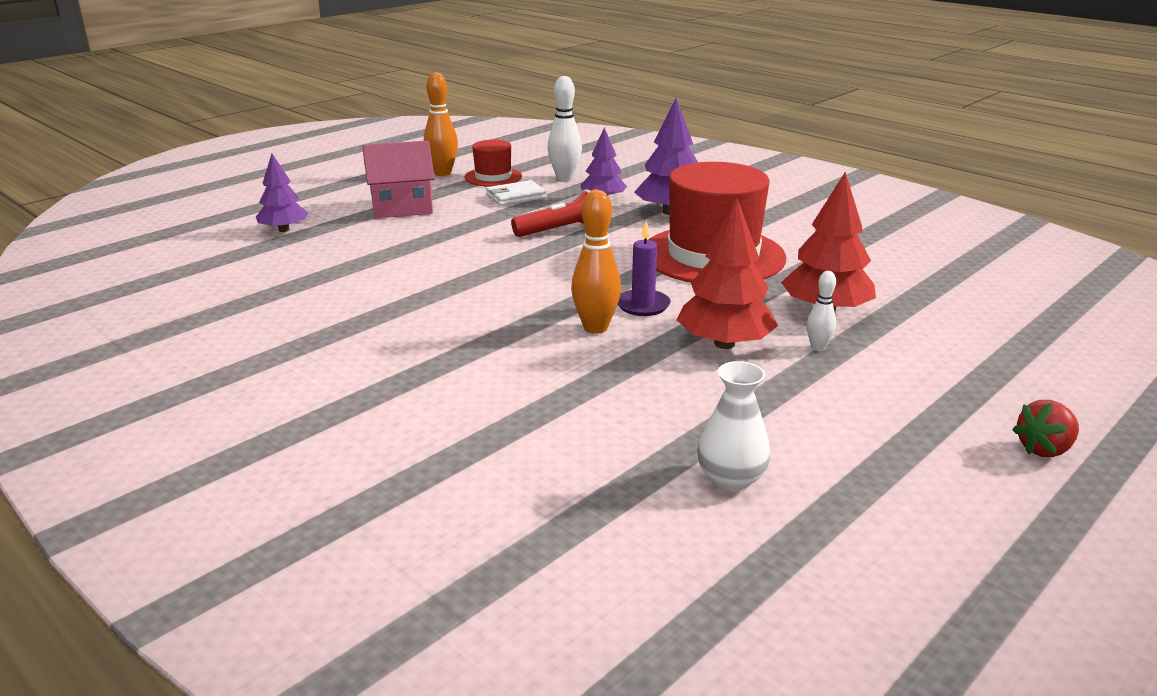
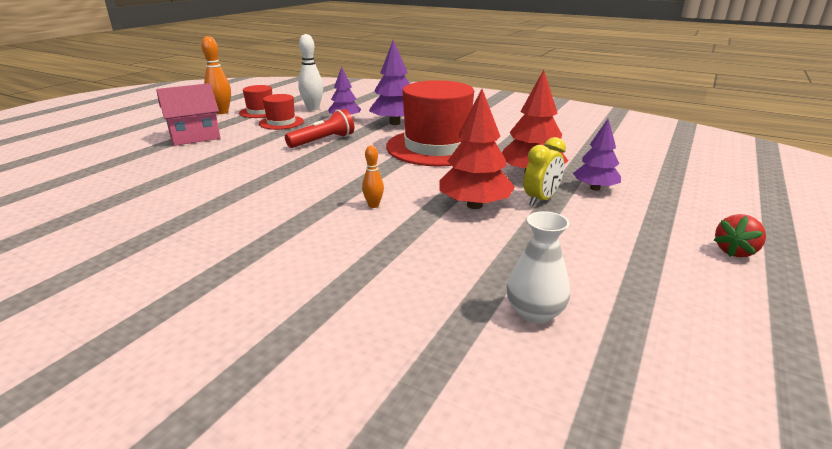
camera: 15 degrees left, 0 degrees up
purple tree [256,154,308,232] -> purple tree moved to [573,119,621,191]
white wallet [486,180,547,206] -> red hat [259,94,304,130]
orange bowling pin [571,190,621,334] -> orange bowling pin [362,145,384,208], size x0.56
purple candle [618,221,670,316] -> none
white bowling pin [807,271,836,351] -> yellow clock [524,137,566,206]

